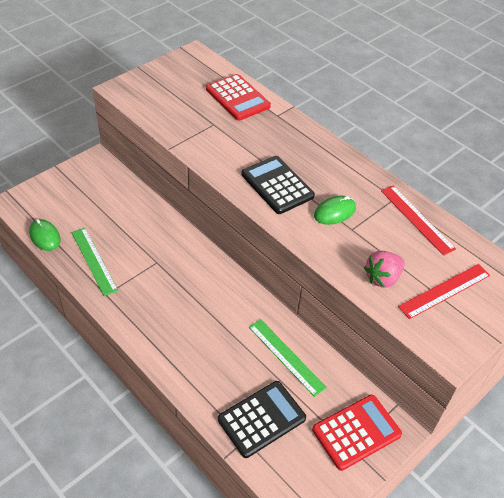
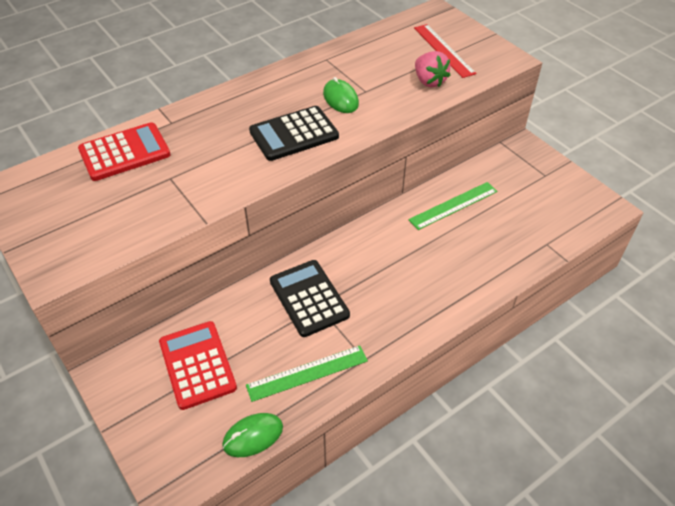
camera: 80 degrees left, 0 degrees up
black calculator [218,381,306,458] -> black calculator moved to [270,260,350,337]
red calculator [312,395,402,471] -> red calculator moved to [159,321,237,410]
red ruler [381,186,456,256] -> none

